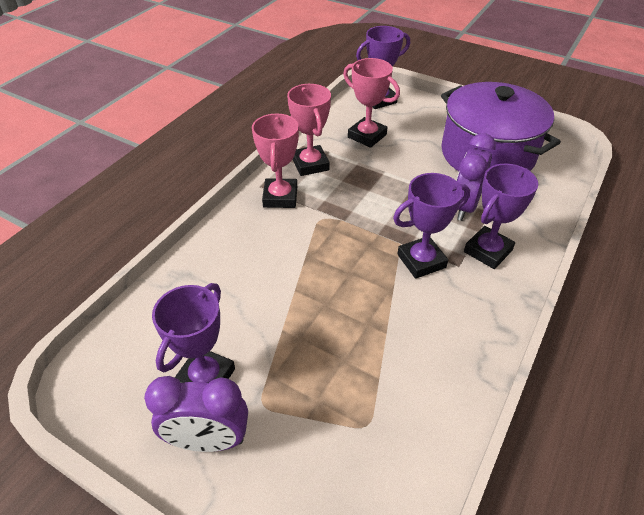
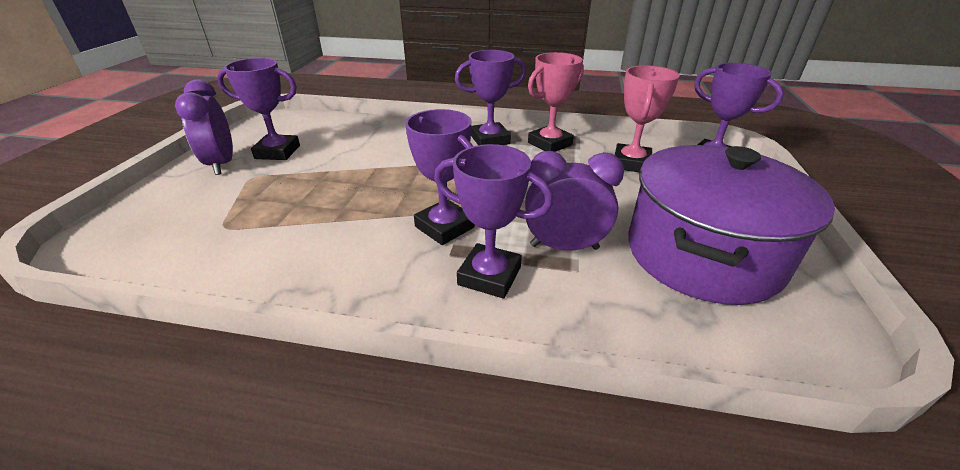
camera: 70 degrees right, 10 degrees down
pink trophy [252,114,299,208] -> purple trophy [455,50,526,145]

